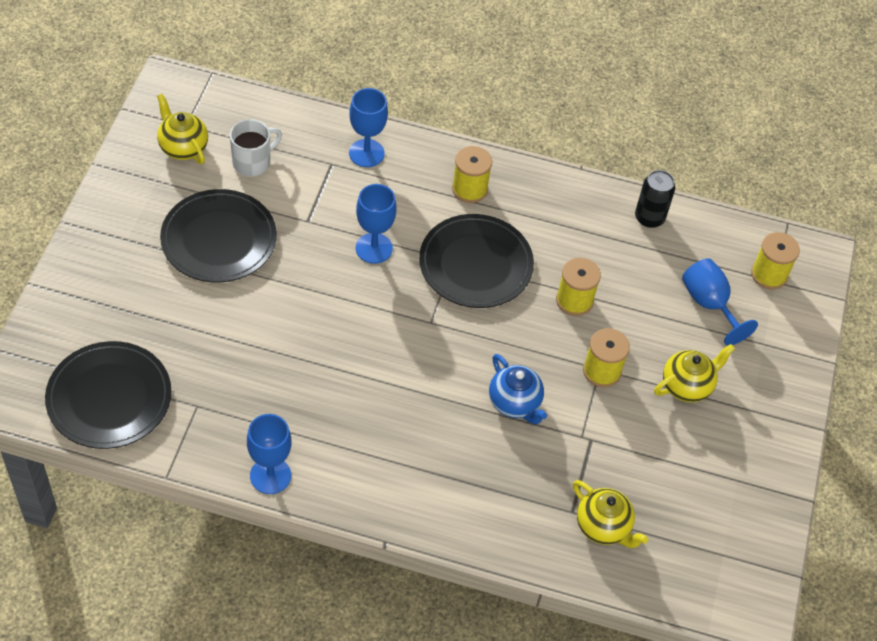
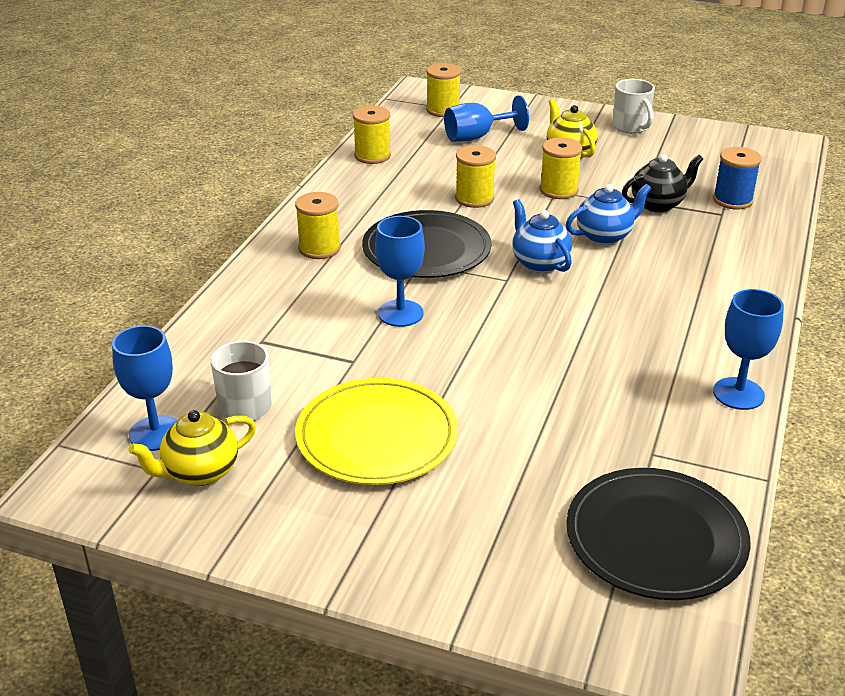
camera: 80 degrees left, 20 degrees down
black plate [160,189,277,283] -> yellow plate [295,378,458,485]
blue goblet [349,88,388,167] -> blue goblet moved to [112,325,178,451]
yellow teapot [573,480,648,548] -> blue spool [713,147,762,210]
black can [635,170,675,228] -> yellow spool [353,106,391,164]
none -> blue teapot [512,199,572,273]
none -> white mug [613,79,655,133]
none -> black teapot [622,154,703,213]

